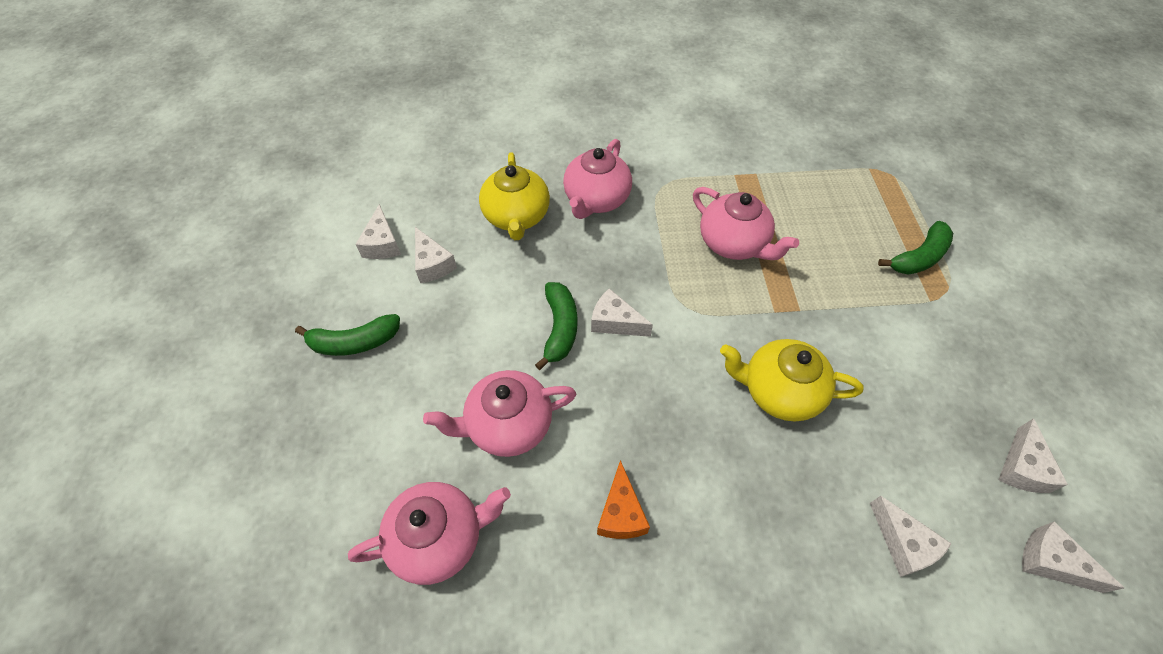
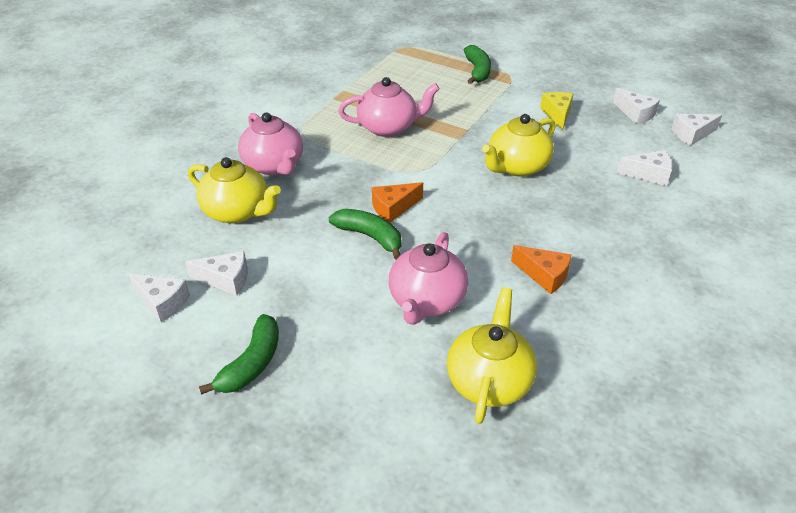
camera: 55 degrees left, 15 degrees down
pink teapot [348,482,511,585] -> yellow teapot [447,287,537,424]
white cheese [591,288,653,337] -> orange cheese [372,182,423,223]
none -> yellow cheese [540,92,573,131]

